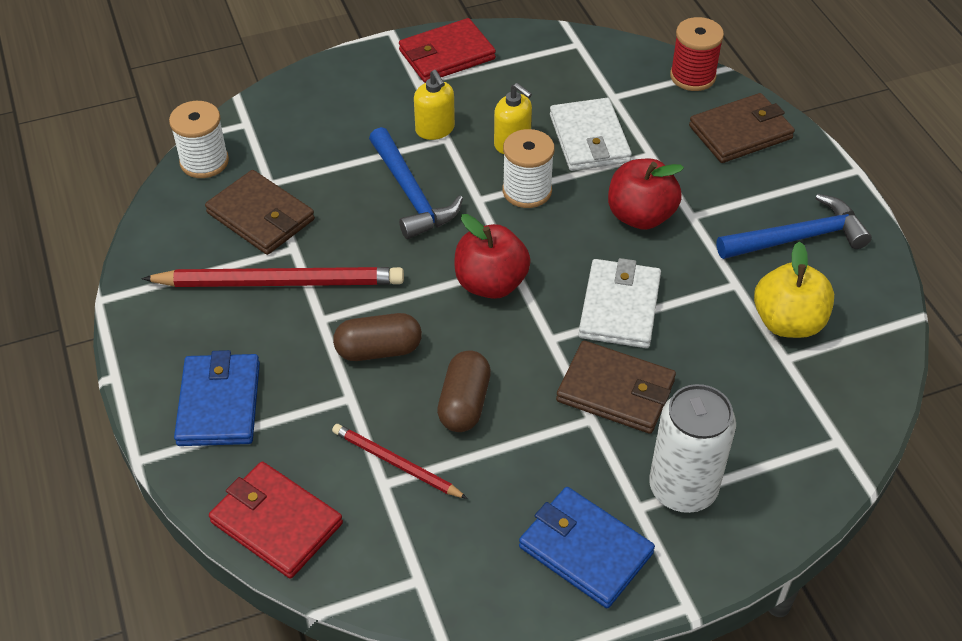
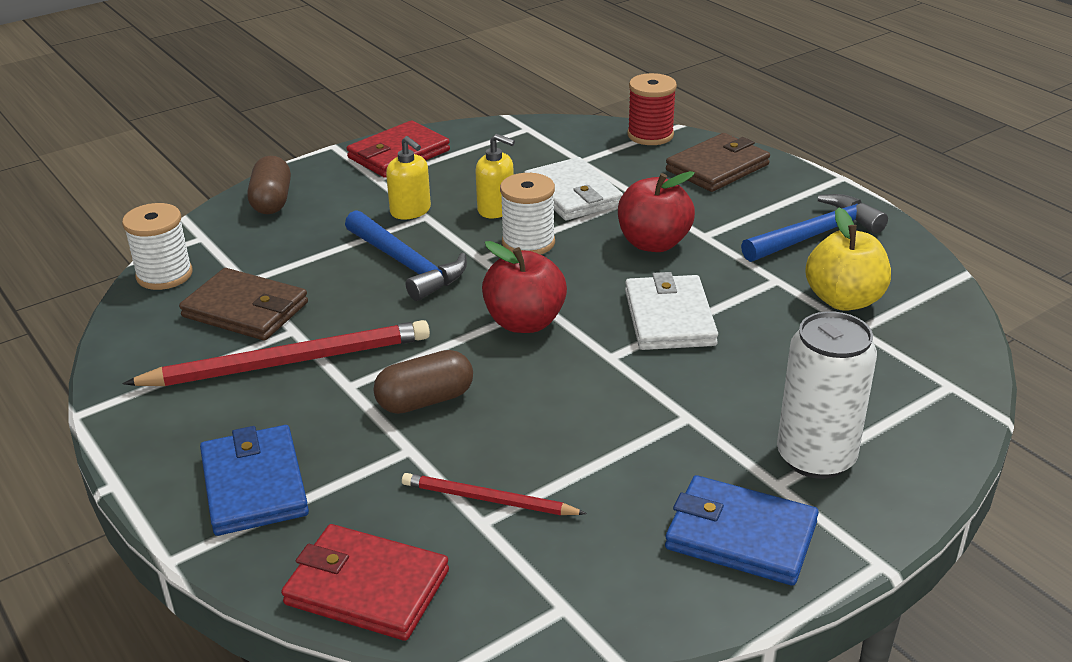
camera: 15 degrees left, 15 degrees down
brown capsule [437,350,491,432] -> brown capsule moved to [247,156,291,214]
brown wallet [556,341,676,434] -> none

